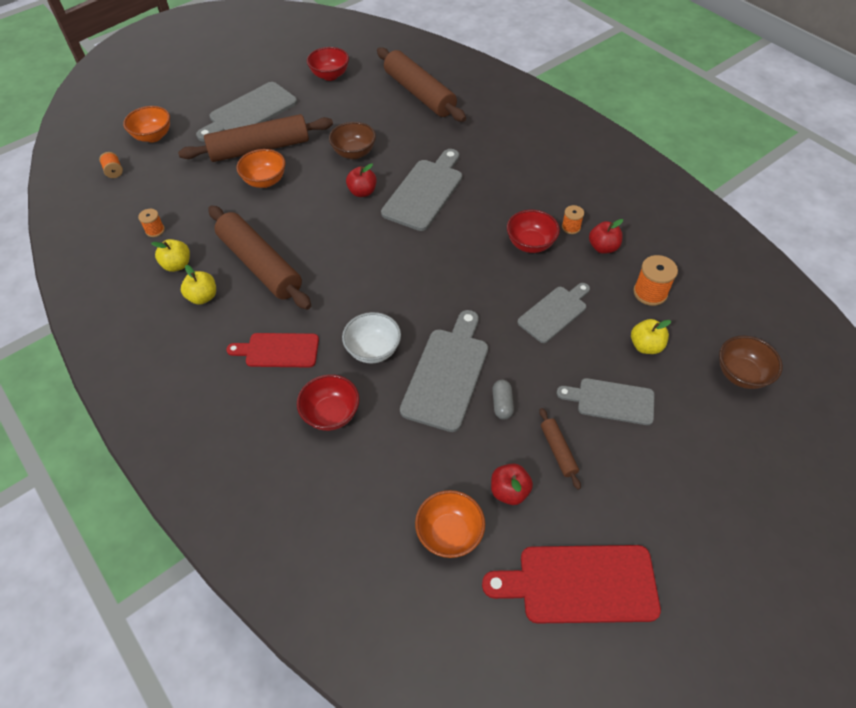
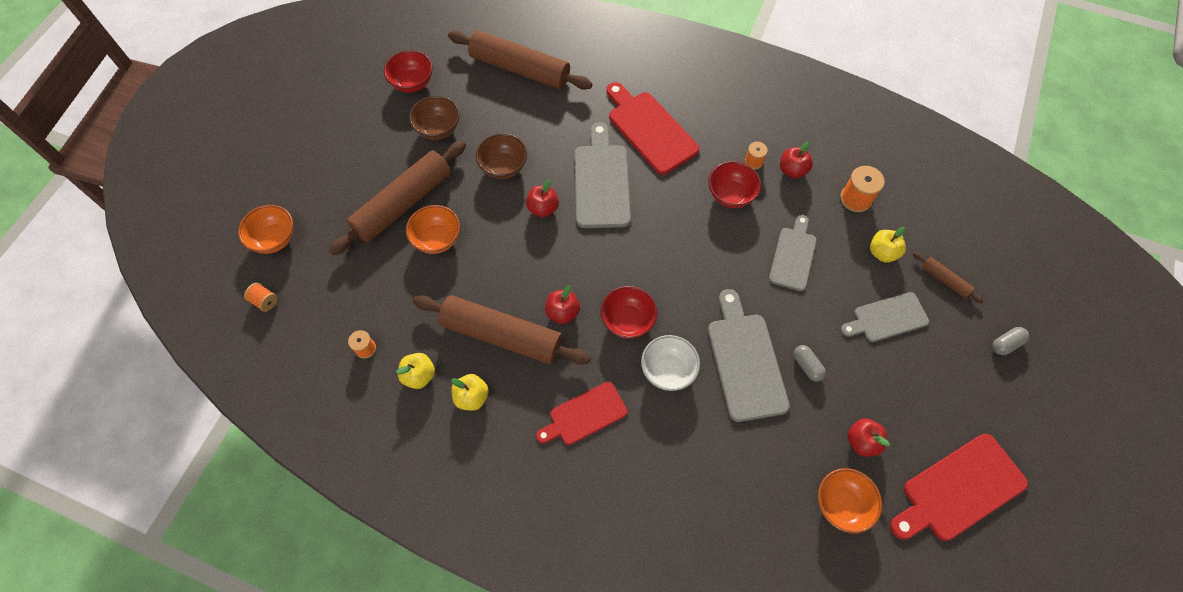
camera: 30 degrees left, 10 degrees up
grey cutting board [196,82,297,142] -> none
red bowl [297,374,360,431] -> red bowl moved to [600,286,658,339]
brown rolling pin [539,408,581,490] -> brown rolling pin moved to [913,252,984,303]
brown bowl [719,335,783,389] -> brown bowl moved to [409,96,460,140]
none -> red apple [545,285,580,324]
none -> red cutting board [606,82,699,175]
none -> grey capsule [992,327,1029,355]

